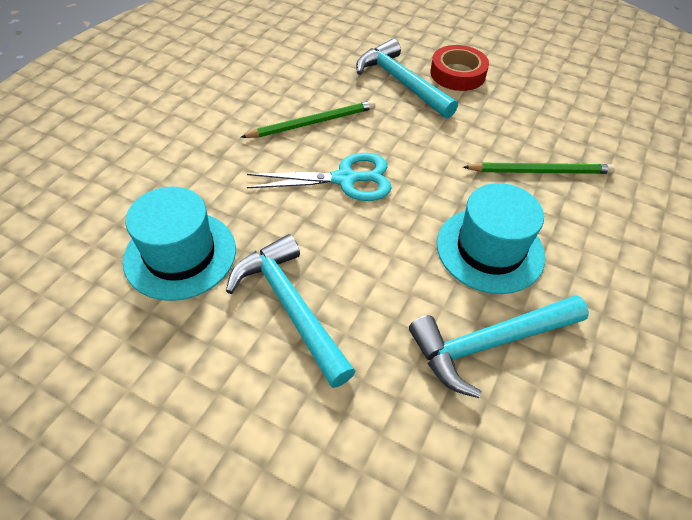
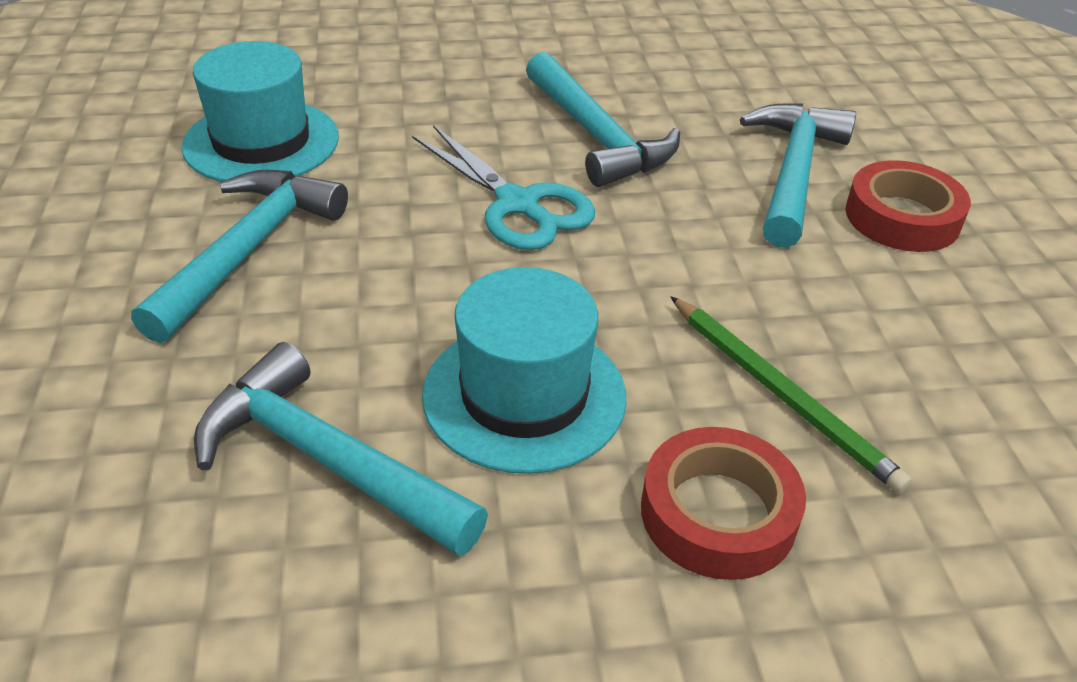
camera: 55 degrees right, 10 degrees down
green pencil [240,100,375,138] -> turquoise hammer [526,52,680,187]
none -> red tape [641,427,806,580]

